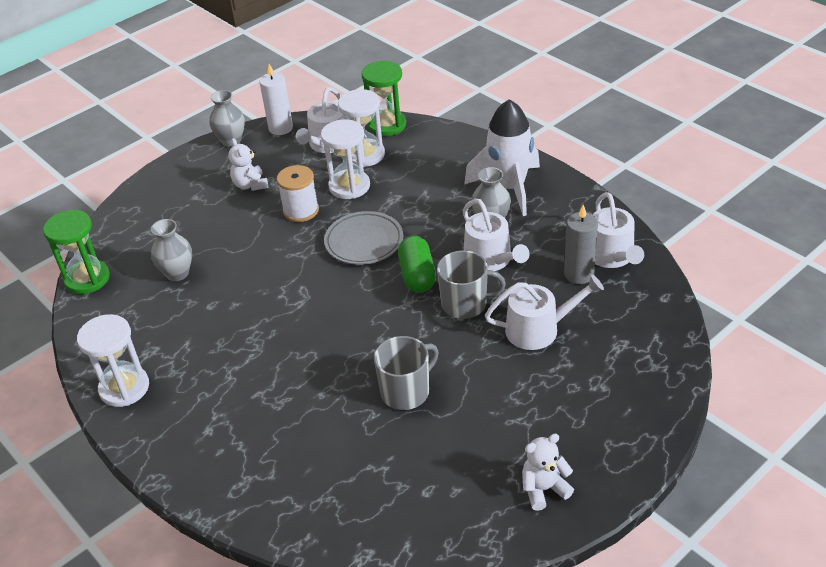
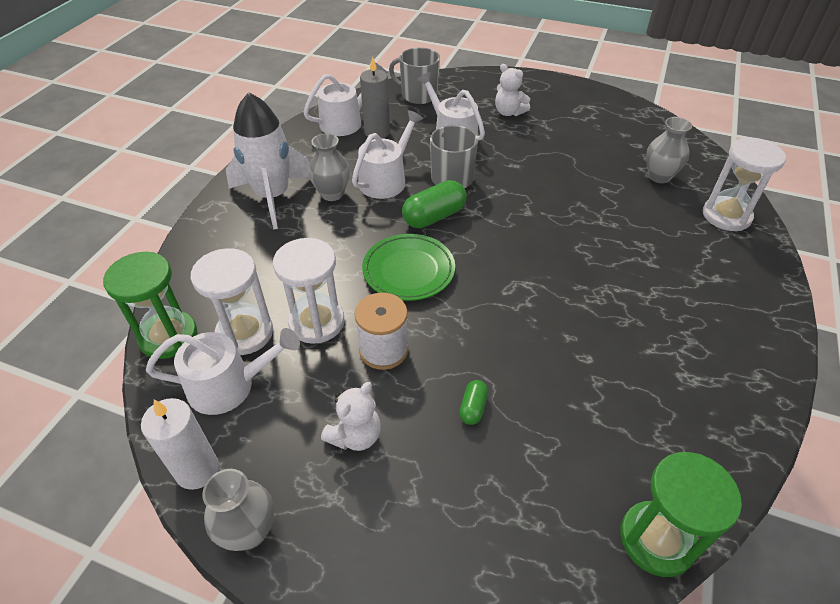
camera: 120 degrees left, 5 degrees up
white hourglass [77,314,149,407] -> white hourglass moved to [703,137,786,231]
grey vase [151,219,192,281] -> grey vase moved to [646,117,692,183]
grey plate [324,211,403,265] -> green plate [362,234,455,301]
grey mug [374,336,439,410] -> grey mug moved to [389,47,440,104]
white teddy bear [522,434,574,511] -> white teddy bear moved to [495,64,530,116]
none -> green capsule [459,380,488,425]

